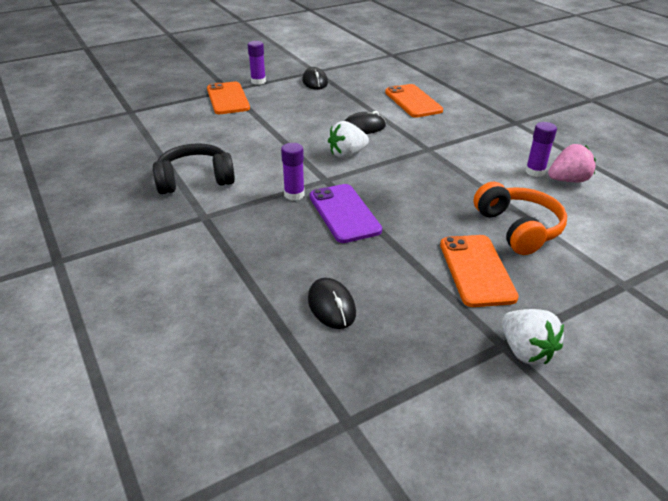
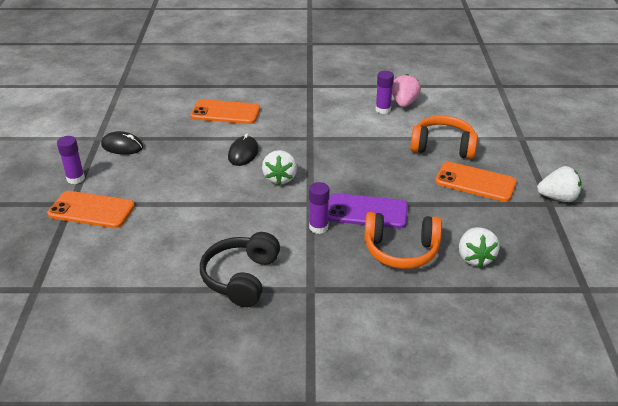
camera: 60 degrees left, 0 degrees up
black mouse [308,278,356,329] -> white strawberry [459,227,500,267]
none -> orange headphones [364,212,442,269]

